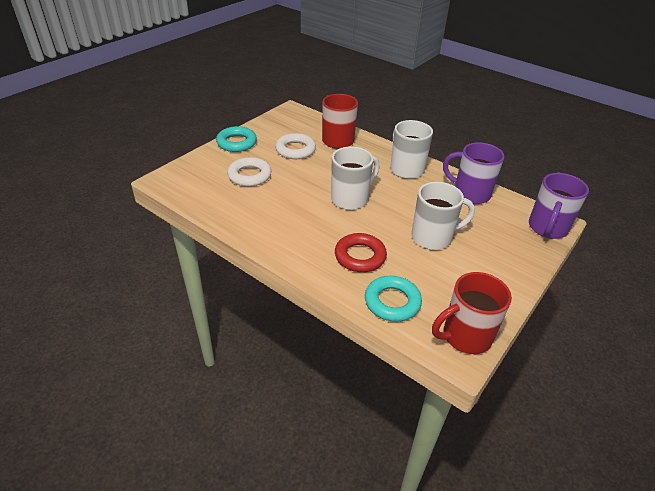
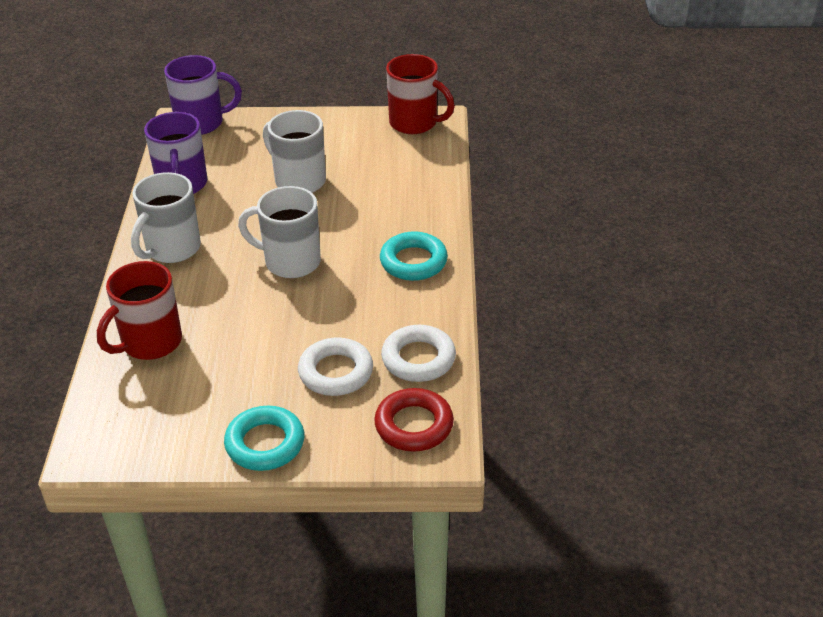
camera: 125 degrees left, 0 degrees up
white ring [275,133,316,159] -> white ring moved to [381,325,456,382]
red ring [335,233,387,272] -> red ring moved to [374,388,454,452]
turquoise ring [365,276,422,322] -> turquoise ring moved to [380,231,448,281]

